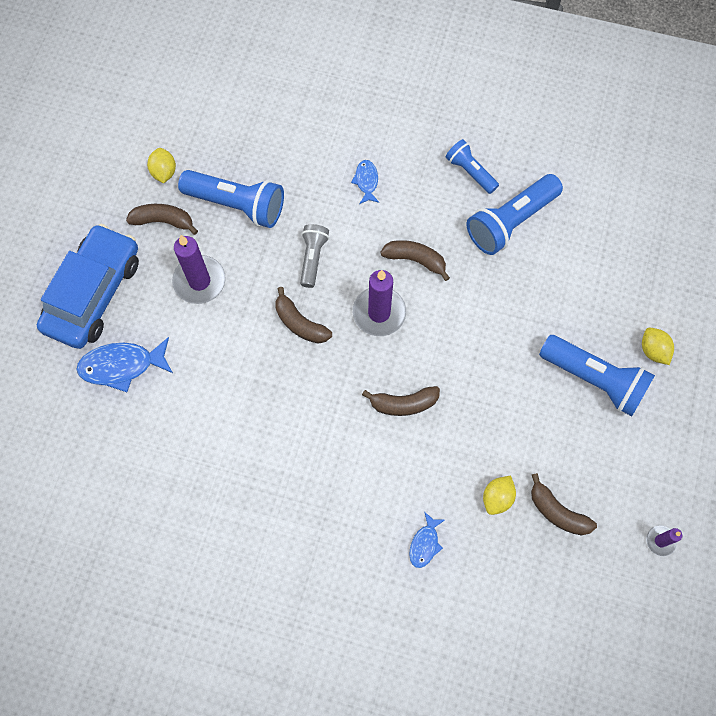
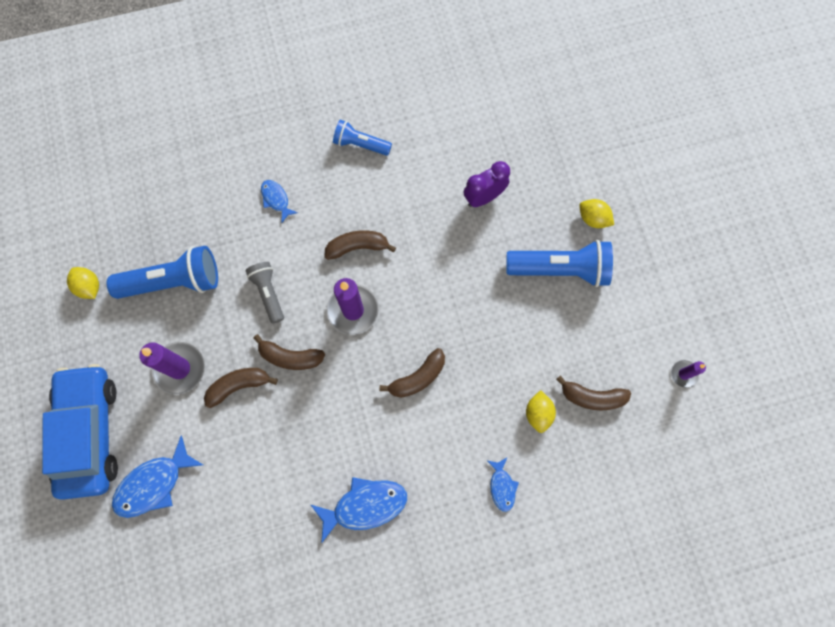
camera: 30 degrees left, 5 degrees up
brown banana [126,204,198,235] -> brown banana moved to [204,368,278,408]
blue flashlight [466,174,563,255] -> none
none -> blue fish [311,477,407,542]
none -> purple clock [463,161,510,207]

